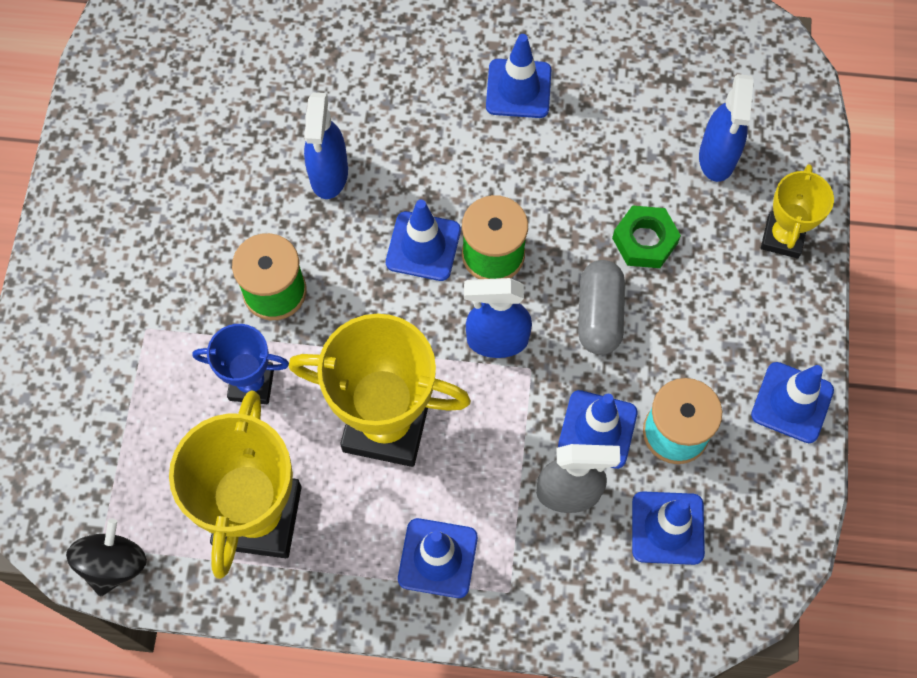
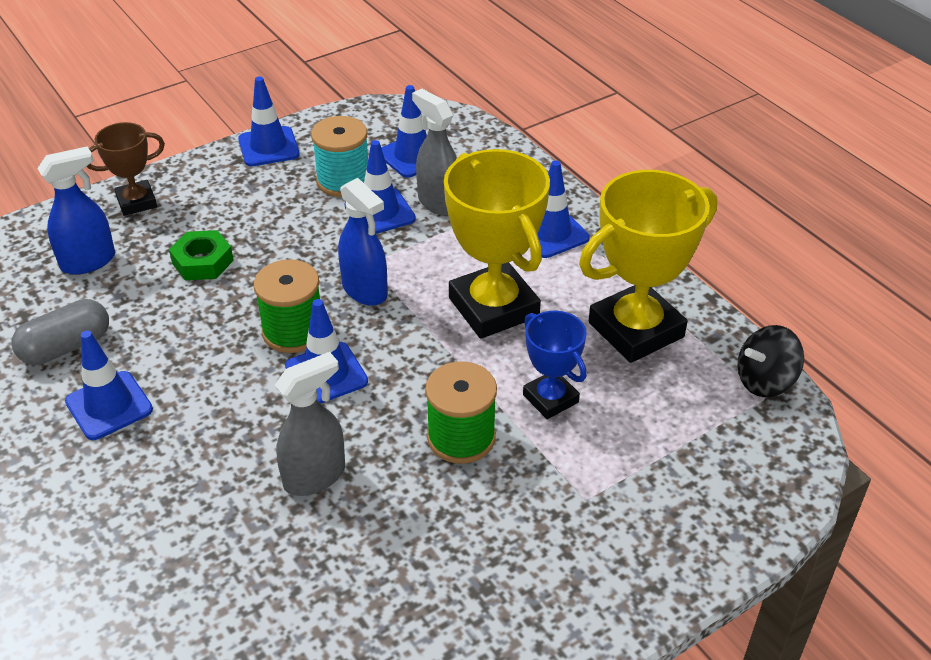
camera: 130 degrees left, 25 degrees down
blue spray bottle [304,92,348,199] -> grey spray bottle [275,352,345,496]
grey capsule [578,260,625,355] -> grey capsule moved to [12,299,109,365]
yellow trophy [761,164,834,258] -> brown trophy [87,122,165,216]

